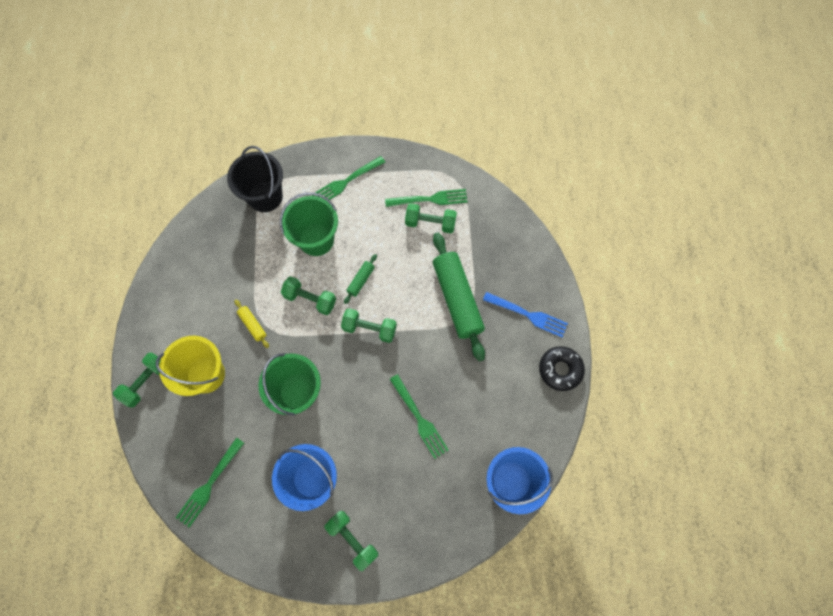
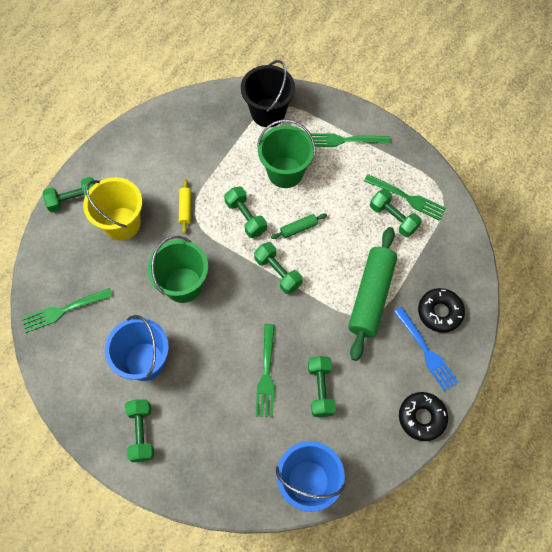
camera: 35 degrees right, 5 degrees down
none -> green dumbbell [308,356,336,417]
none -> black donut [418,288,465,333]

